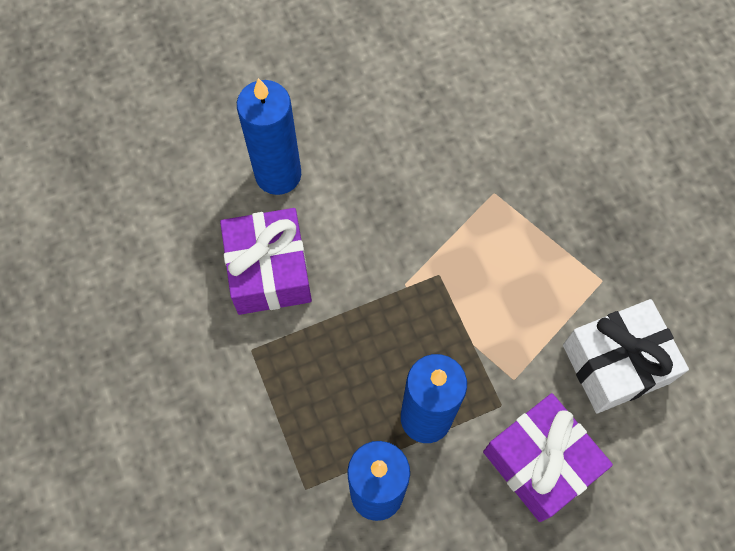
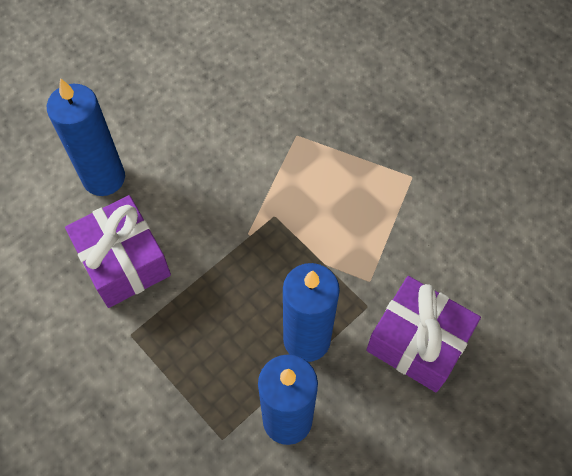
camera: 20 degrees left, 5 degrees down
white gift [563,299,689,413] -> none

